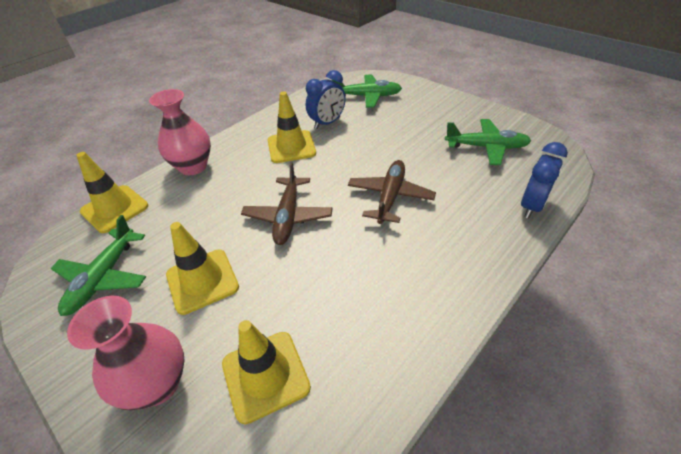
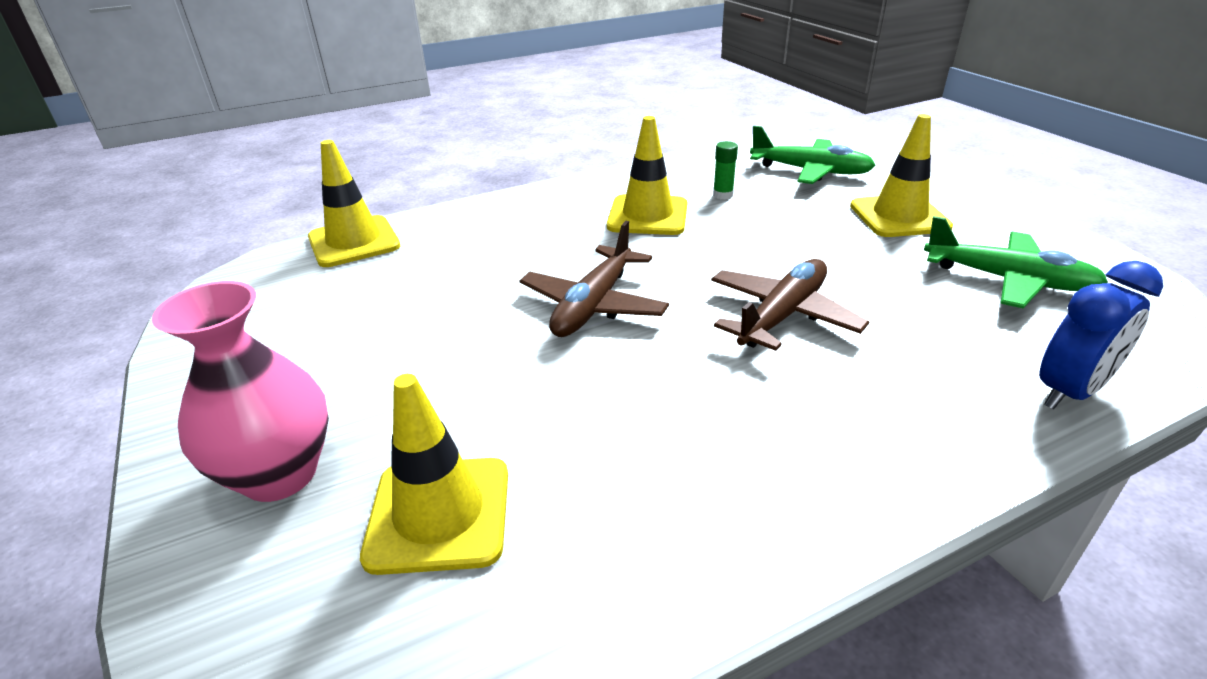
camera: 20 degrees right, 10 degrees down
green plane [51,215,146,316] -> none
pink vase [149,89,211,175] -> none
yellow traffic cone [166,222,239,315] -> yellow traffic cone moved to [850,114,953,237]
blue clock [306,70,346,129] -> green glue stick [713,141,738,199]

